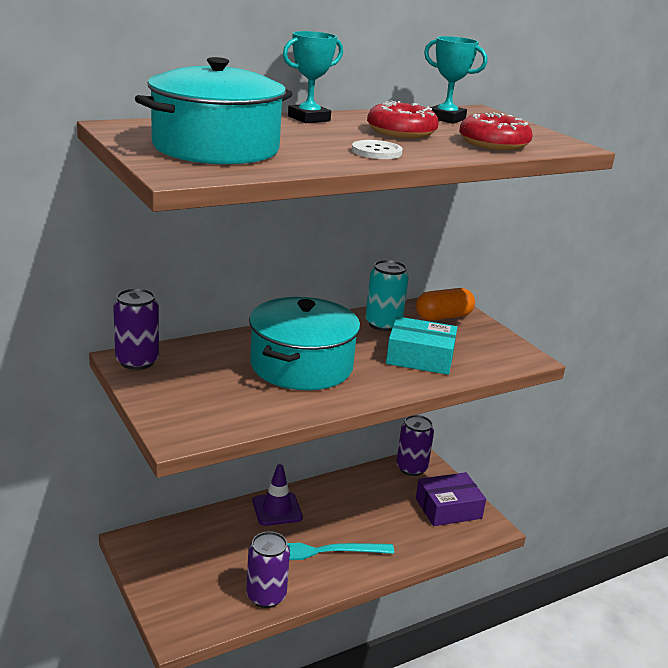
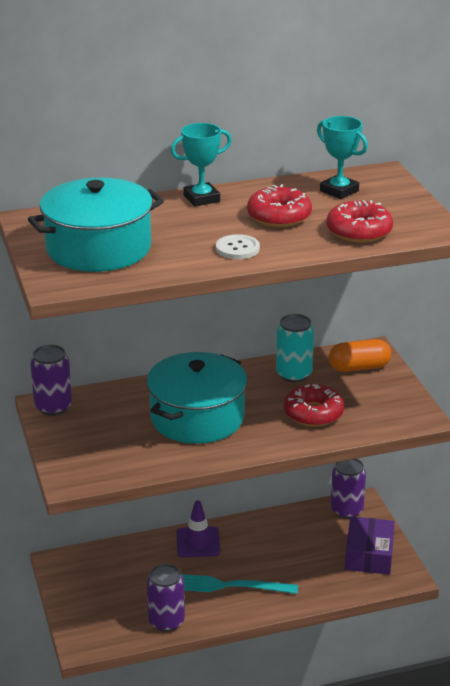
camera: 15 degrees right, 5 degrees up
turquoise box [386,316,457,375] -> red donut [284,384,344,427]
purple box [416,472,486,526] -> purple box turned 75 degrees counterclockwise [345,516,395,575]

